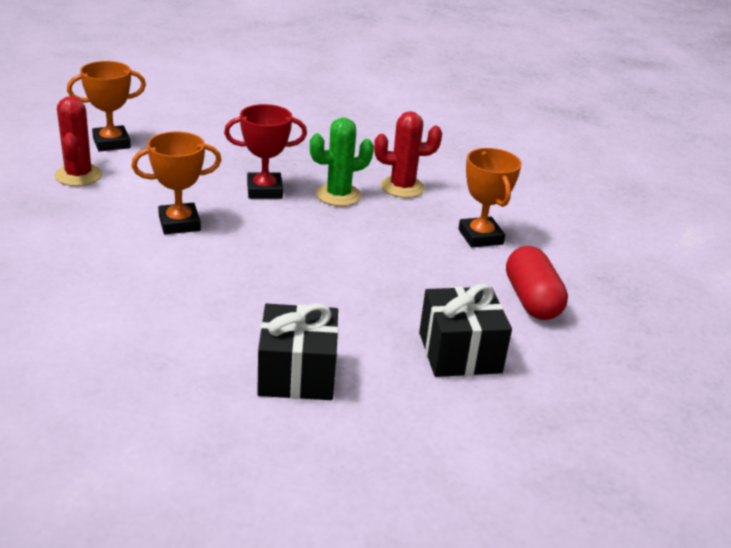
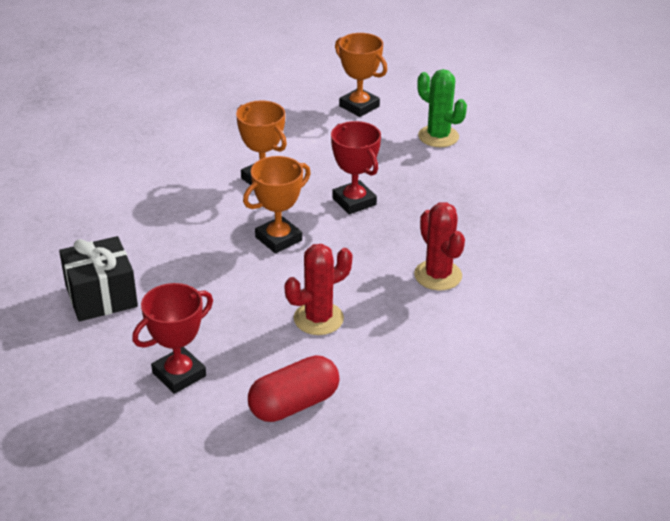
camera: 70 degrees right, 5 degrees up
red cactus [55,96,102,186] -> red cactus moved to [285,244,353,335]
green cactus [310,118,374,206] -> green cactus moved to [417,69,467,147]
black gift [419,284,512,377] -> red trophy [132,283,213,394]
orange trophy [458,148,522,248] -> orange trophy moved to [243,156,311,253]

